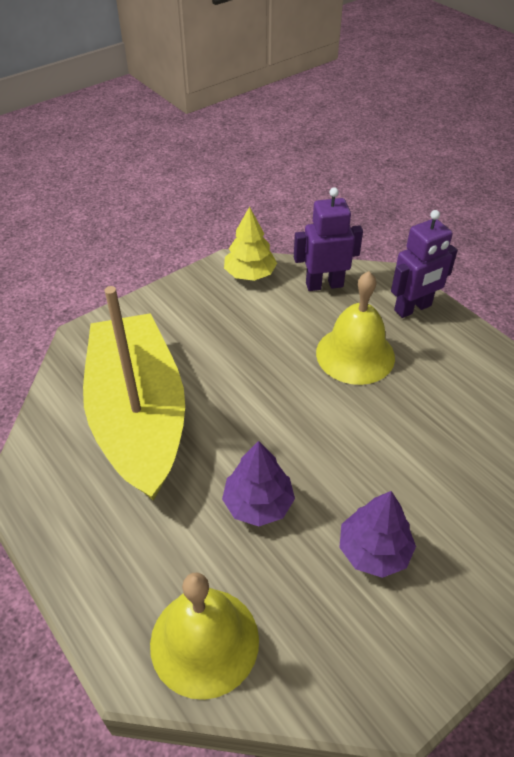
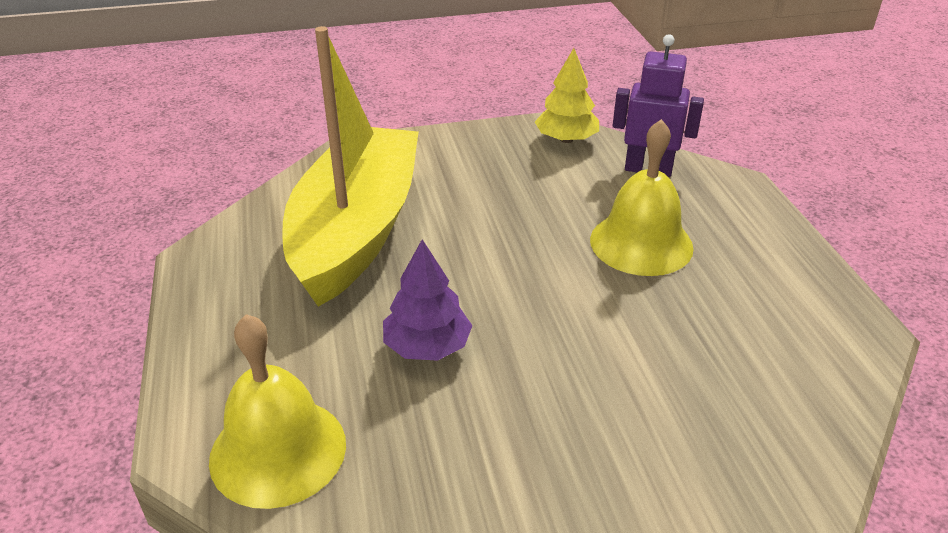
camera: 25 degrees right, 10 degrees down
purple tree [339,491,416,578] -> none
purple robot [391,210,458,318] -> none

